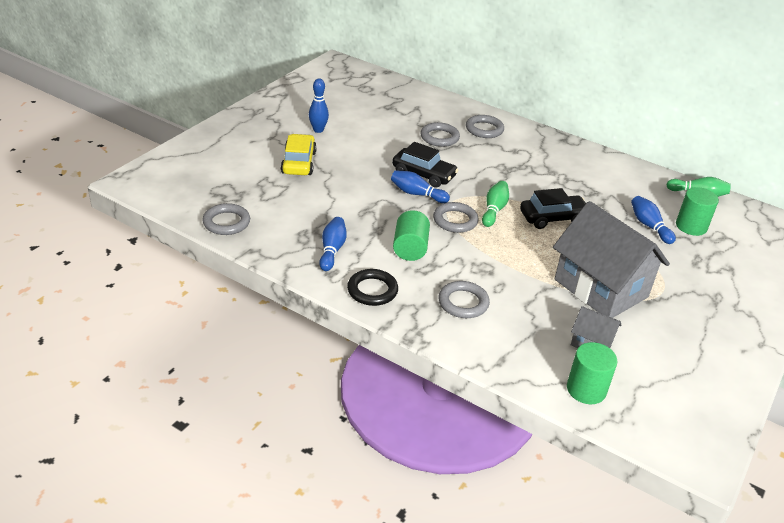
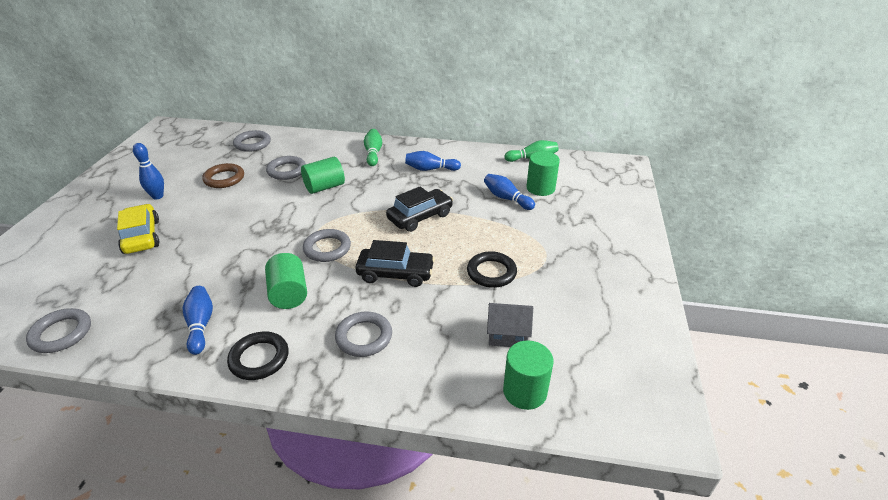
camera: 20 degrees left, 0 degrees up
blue bowling pin [391,170,450,203] -> blue bowling pin moved to [405,151,461,171]
black car [392,142,458,188] -> black car moved to [355,240,435,287]
grey ring [466,115,504,138] -> grey ring moved to [233,130,271,152]
green bowling pin [482,181,509,227] -> green bowling pin moved to [364,129,382,166]
grey house [553,201,670,318] -> black ring [467,251,517,288]
none -> brown ring [202,163,244,188]
none -> green cylinder [301,157,345,194]

